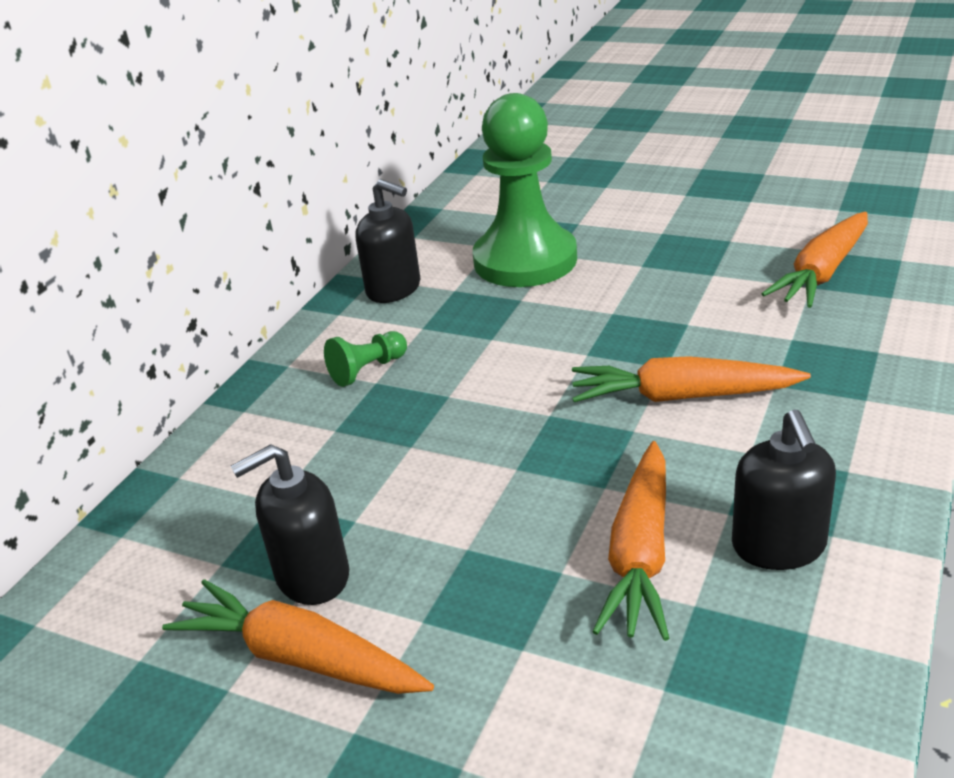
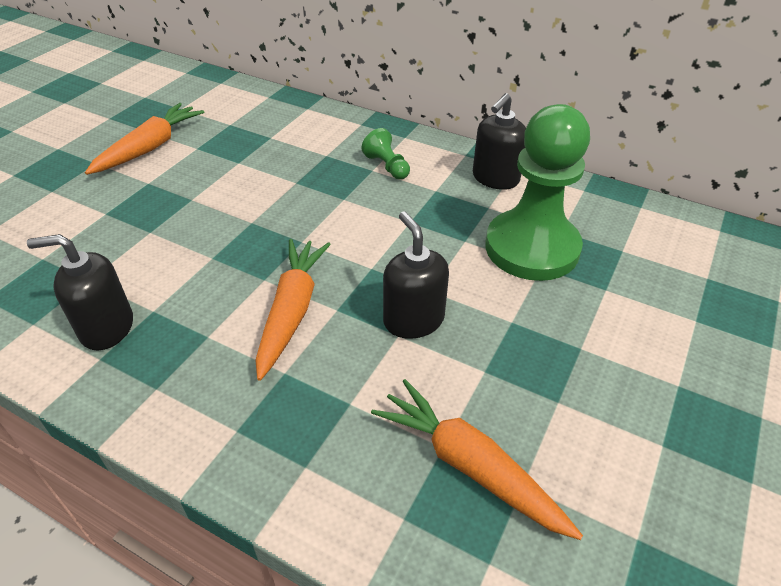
camera: 90 degrees right, 10 degrees up
black soap dispenser [231,444,349,605] -> black soap dispenser moved to [383,212,449,339]
orange carrot [592,441,669,641] -> none

